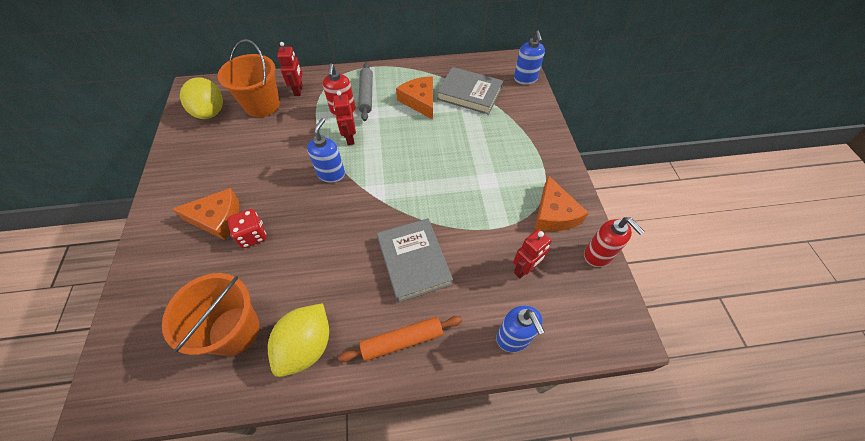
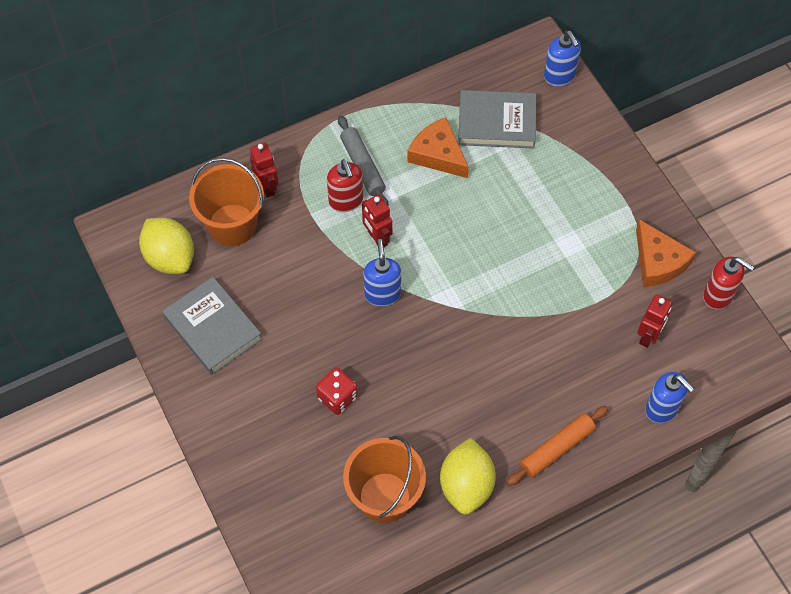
camera: 20 degrees left, 5 degrees up
orange cheese [172,188,239,240] -> none
grey book [377,218,453,303] -> grey book moved to [162,277,262,375]

